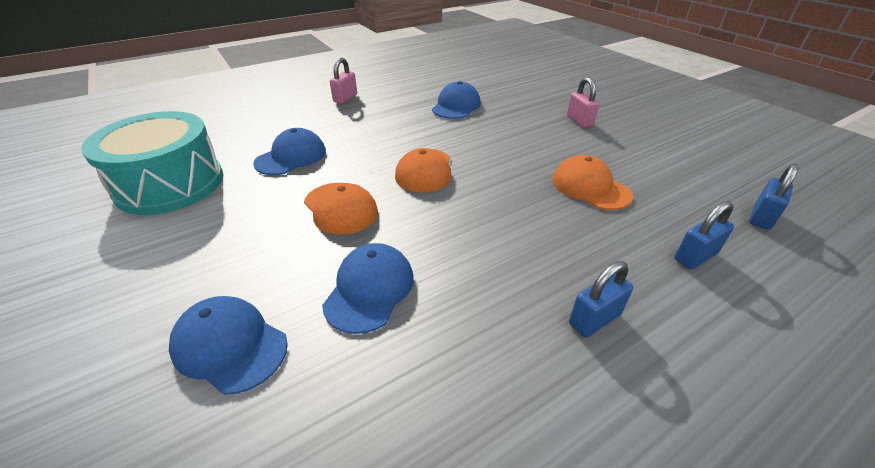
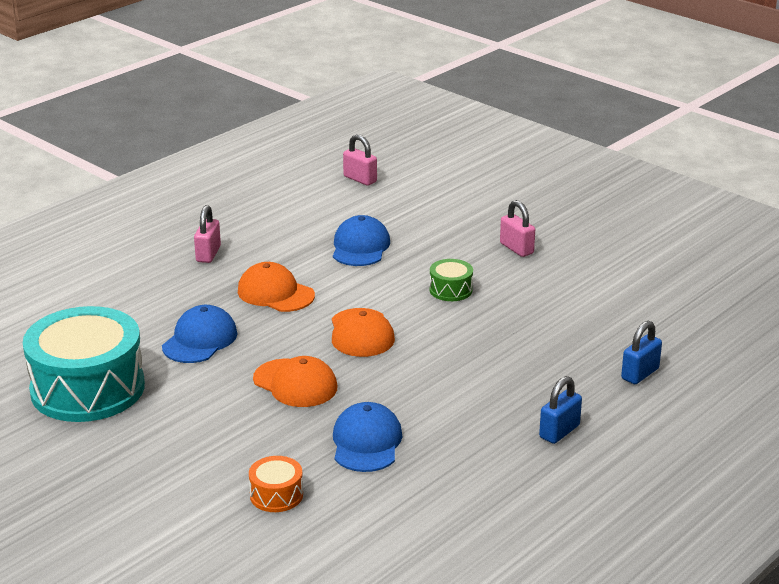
camera: 15 degrees left, 10 degrees down
blue cap [169,296,288,395] -> orange drum [249,456,303,512]
orange cap [552,155,633,210] -> orange cap moved to [238,262,315,312]
blue padlock [750,164,799,230] -> none
none -> pink padlock [343,134,377,186]
none -> green drum [429,259,473,301]

